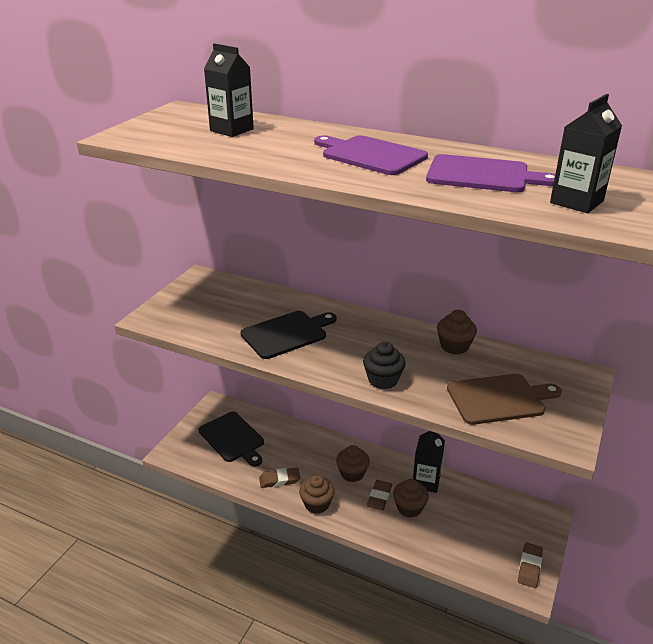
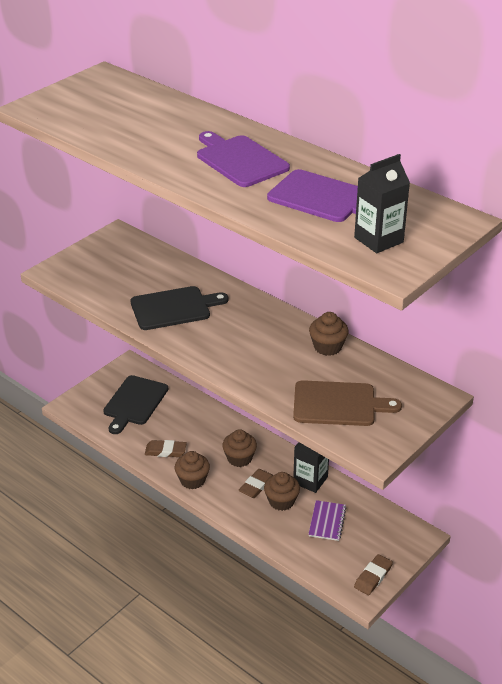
camera: 15 degrees right, 5 degrees up
black cutting board [199,412,264,467] -> black cutting board turned 45 degrees clockwise [103,375,168,434]
black carton [204,43,254,137] -> none
black cupcake [363,342,406,389] -> none
none -> purple notebook [308,500,346,541]

